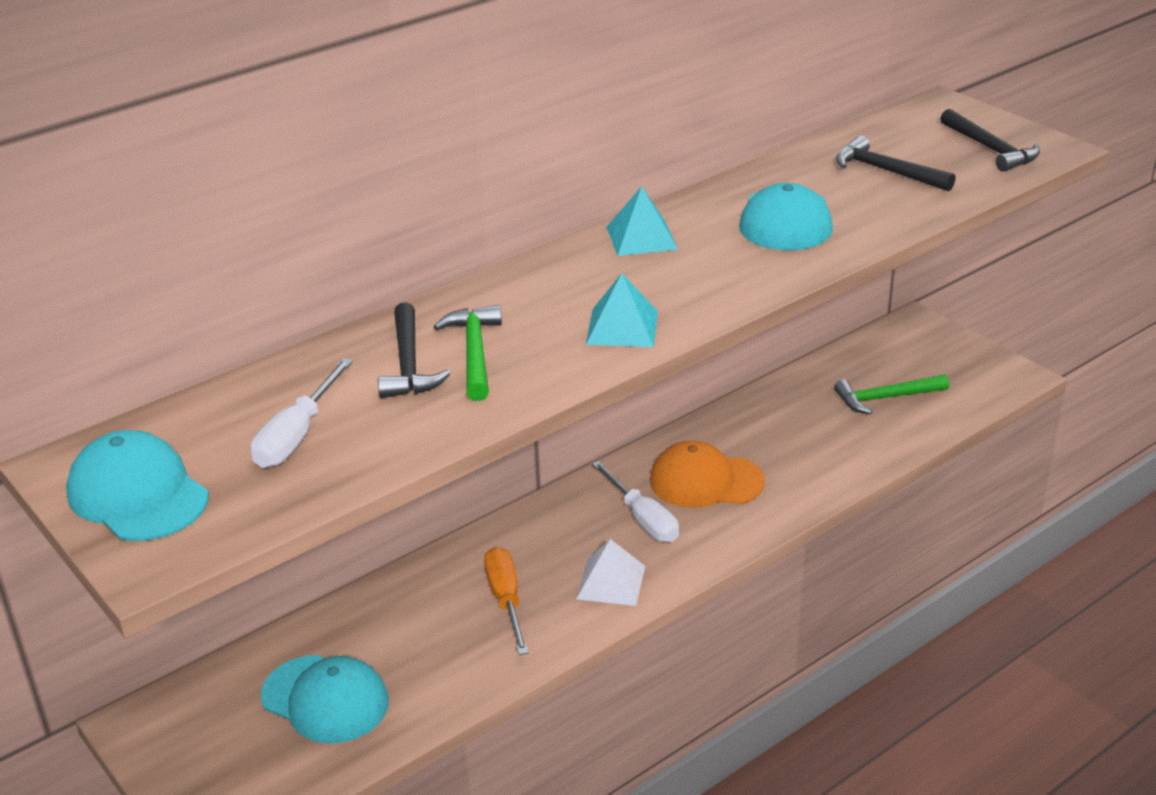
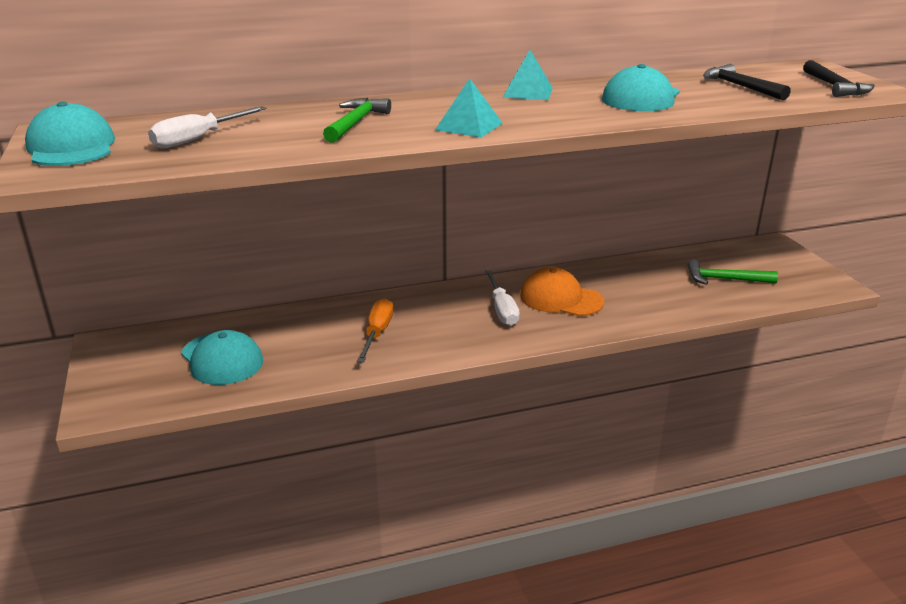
camera: 20 degrees right, 5 degrees down
black hammer [378,302,450,398] -> none
white pyramid [576,539,645,606] -> none

